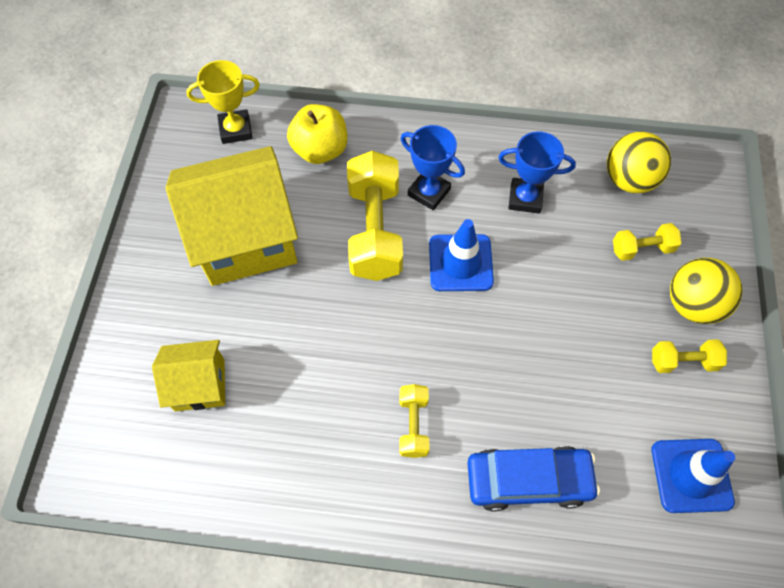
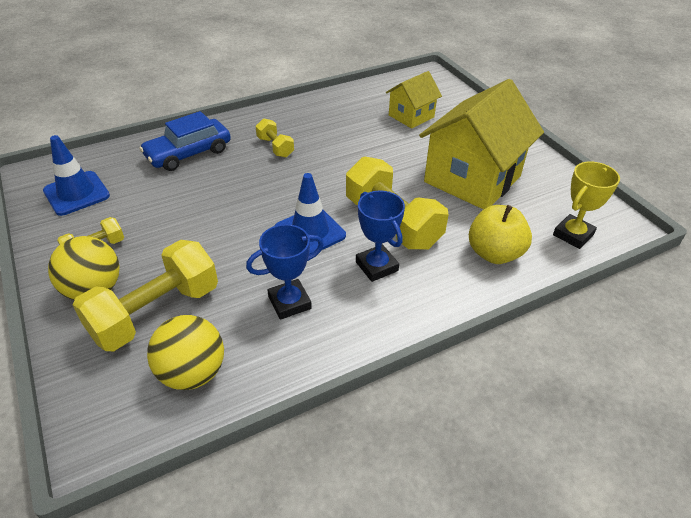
camera: 145 degrees right, 20 degrees down
blue trophy [401,125,465,211] -> blue trophy turned 60 degrees clockwise [356,190,405,282]
yellow dumbbell [613,223,682,261] -> yellow dumbbell [73,240,218,351], size x2.00

